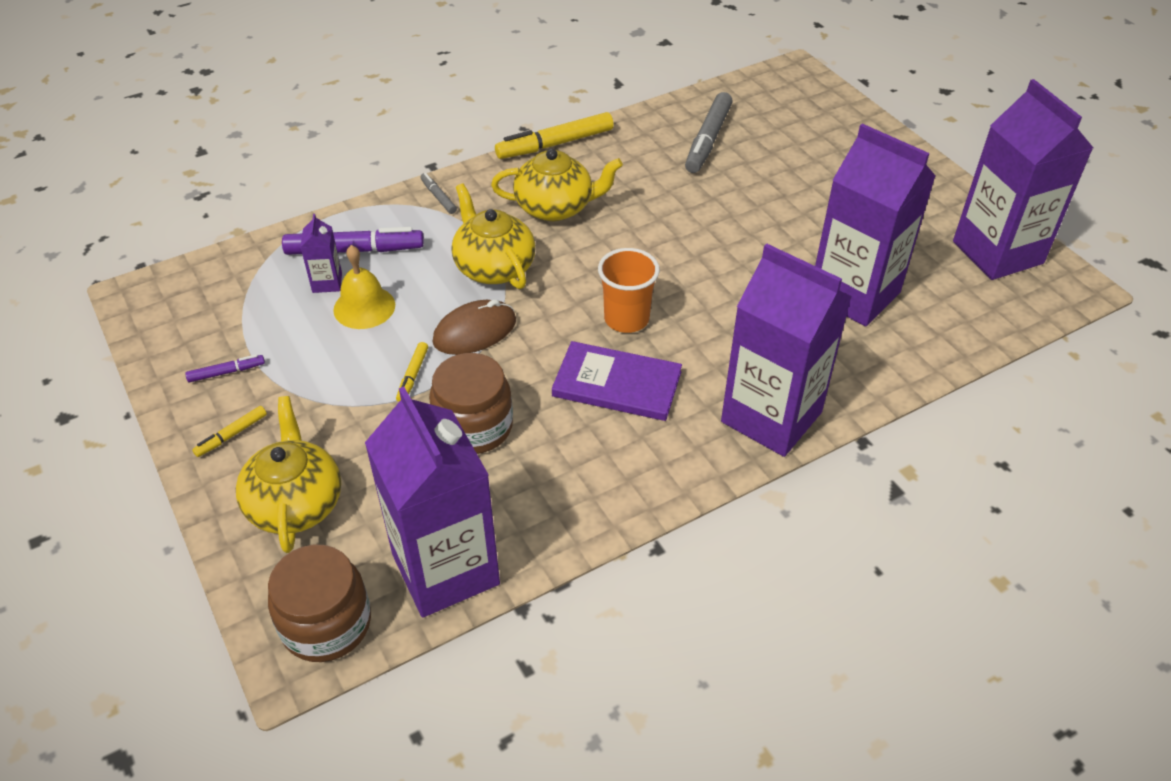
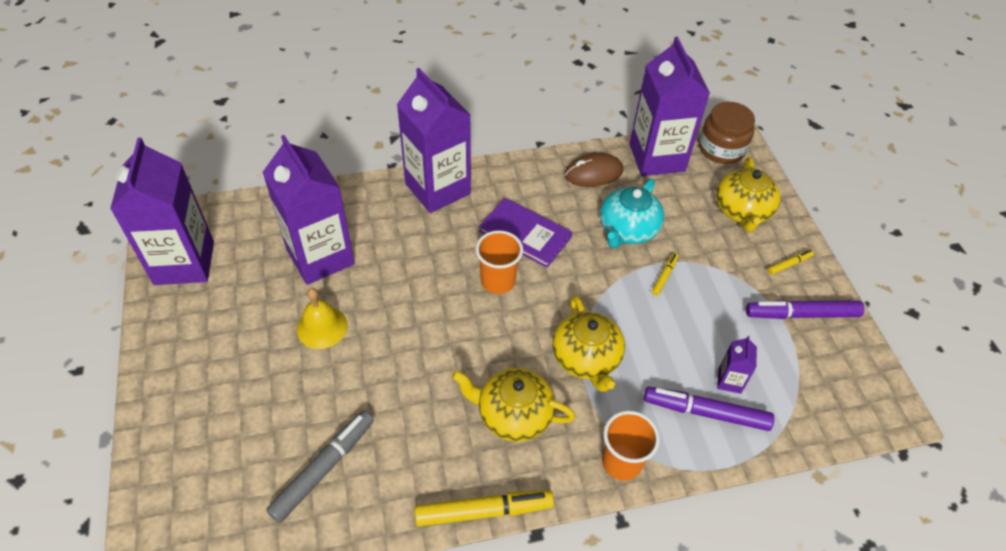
camera: 165 degrees left, 5 degrees up
purple marker [185,354,265,382] -> purple marker [746,300,864,319], size x2.02
yellow bell [333,245,395,329] -> yellow bell moved to [297,288,348,349]
grey marker [421,173,457,214] -> orange cup [602,411,660,481]
brown jar [429,353,513,454] -> turquoise teapot [600,179,664,248]
brown mouse [432,299,516,355] -> brown mouse moved to [564,153,623,187]

